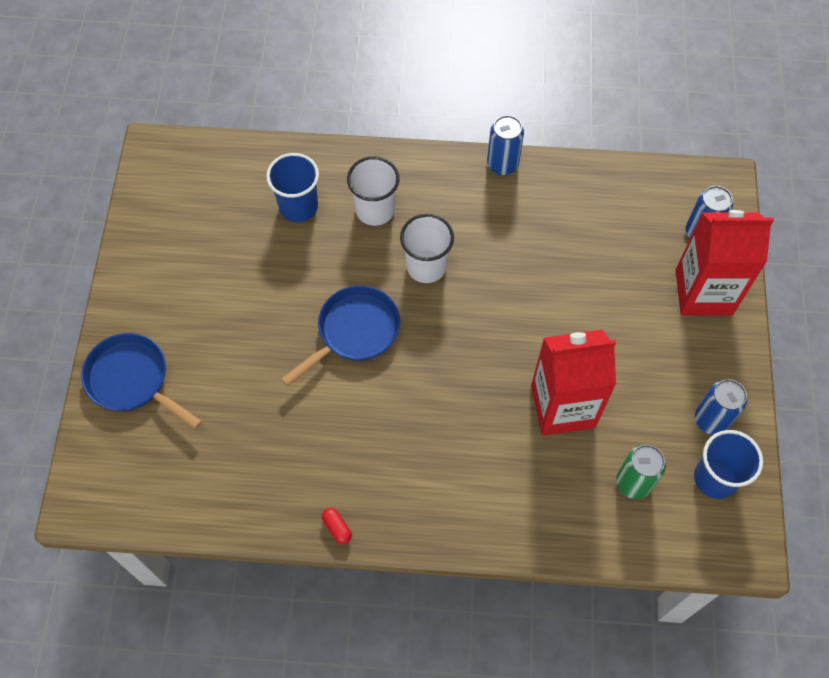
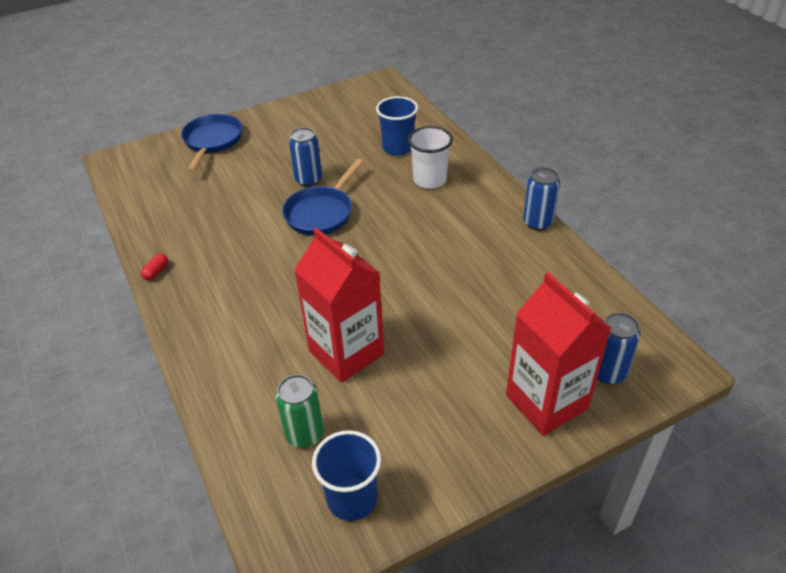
camera: 60 degrees right, 20 degrees down
blue pan [281,285,400,386] -> blue pan turned 105 degrees clockwise [282,159,364,236]
white cup [400,214,454,283] -> none
blue can [695,379,747,435] -> blue can moved to [289,127,322,187]

